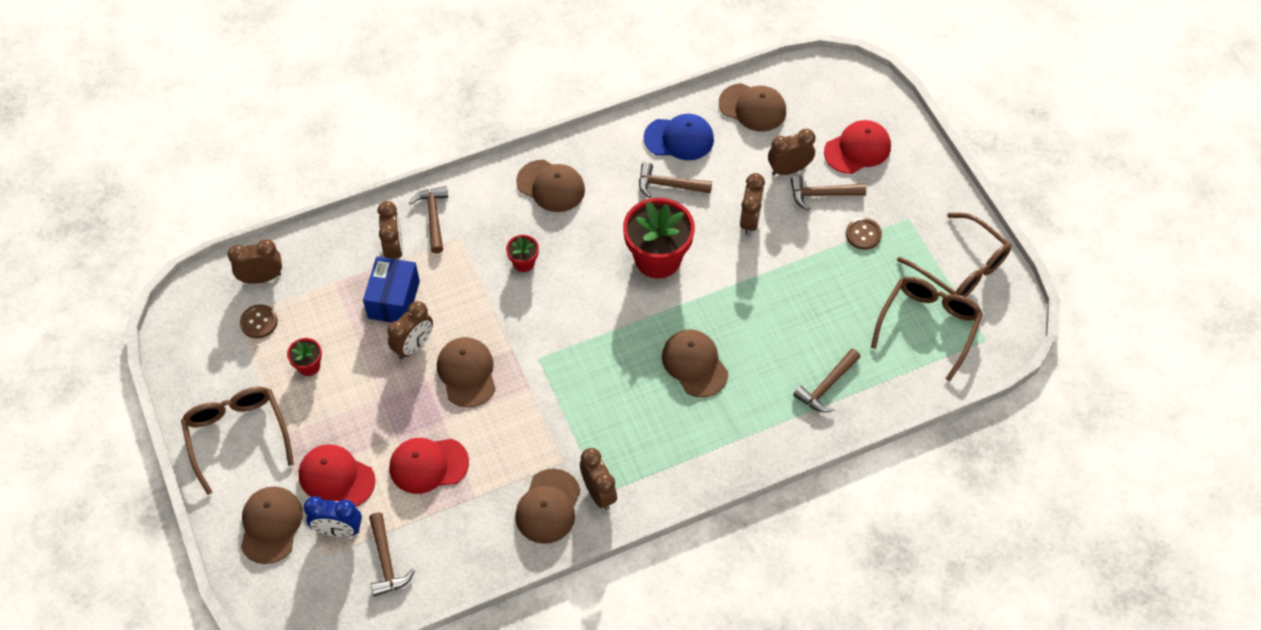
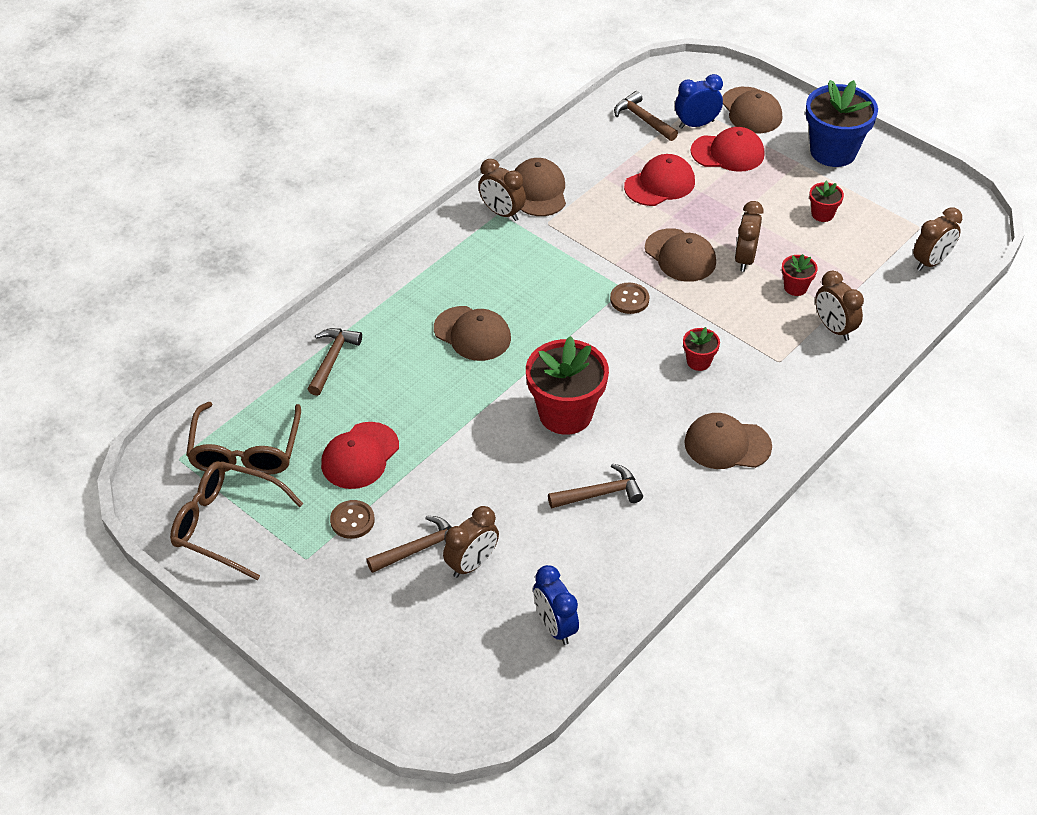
camera: 155 degrees right, 10 degrees down
brown glasses [181,387,294,495] -> blue flower pot [806,80,878,167]
brown button [240,304,278,339] -> brown button moved to [610,283,649,314]
blue box [363,257,420,322] -> red flower pot [782,254,818,296]
brown hammer [409,186,448,253] -> none
blue cap [644,114,714,160] -> none
brown cap [719,83,786,131] -> blue clock [533,565,579,645]
brown clock [740,173,765,236] -> none
red cap [824,120,891,174] -> red cap moved to [321,422,399,489]

